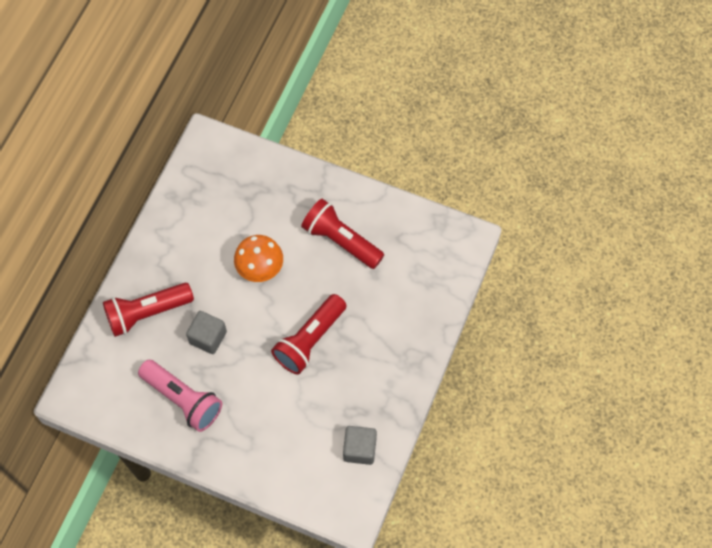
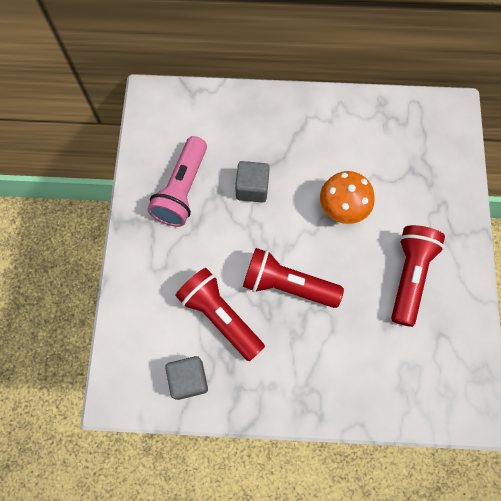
camera: 70 degrees right, 5 degrees up
red flashlight [103,283,194,337] -> red flashlight moved to [175,268,265,362]

